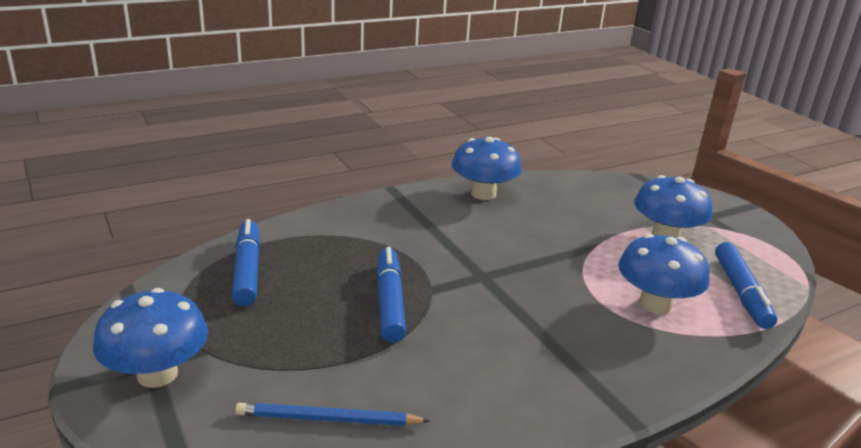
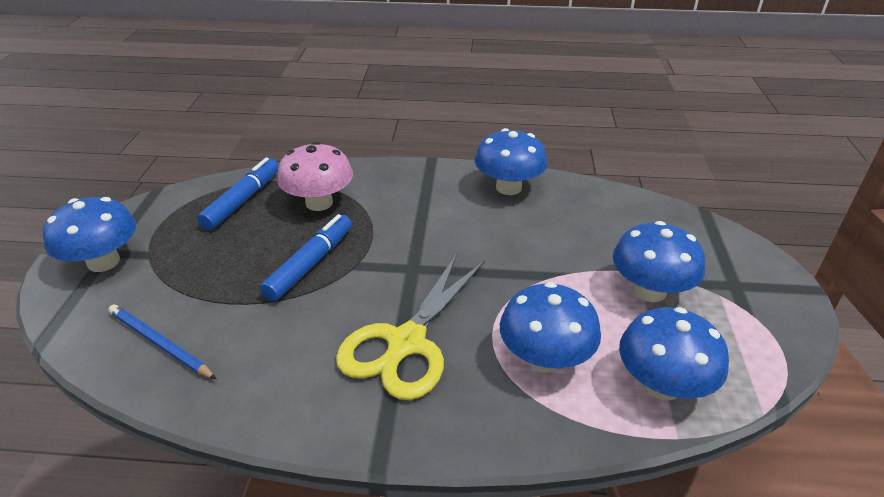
camera: 35 degrees right, 10 degrees up
blue marker [715,242,777,329] -> blue mushroom [619,307,729,400]
none -> pink mushroom [277,142,353,211]
none -> yellow scissors [336,253,485,400]

